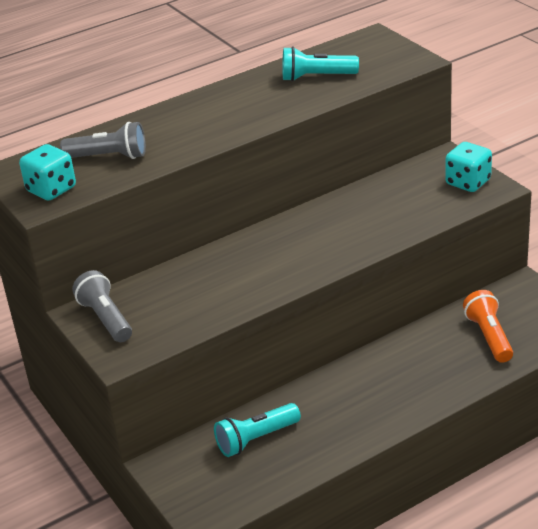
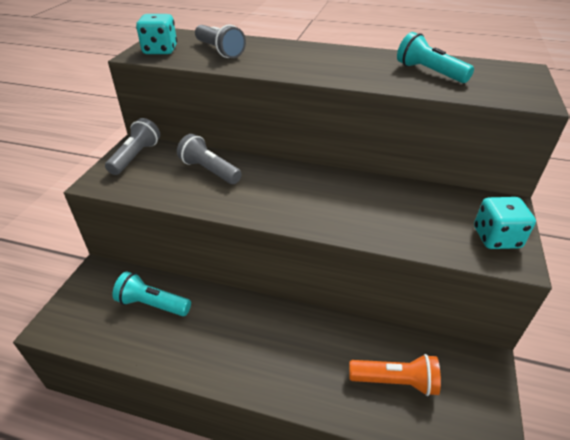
camera: 45 degrees right, 5 degrees up
orange flashlight [463,290,513,363] -> orange flashlight turned 60 degrees clockwise [349,354,441,396]
none -> grey flashlight [177,134,242,184]

